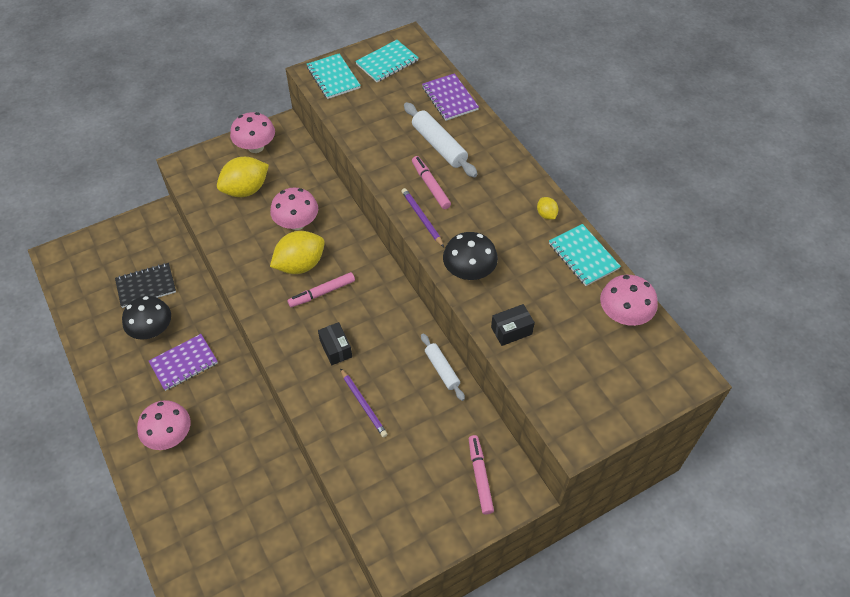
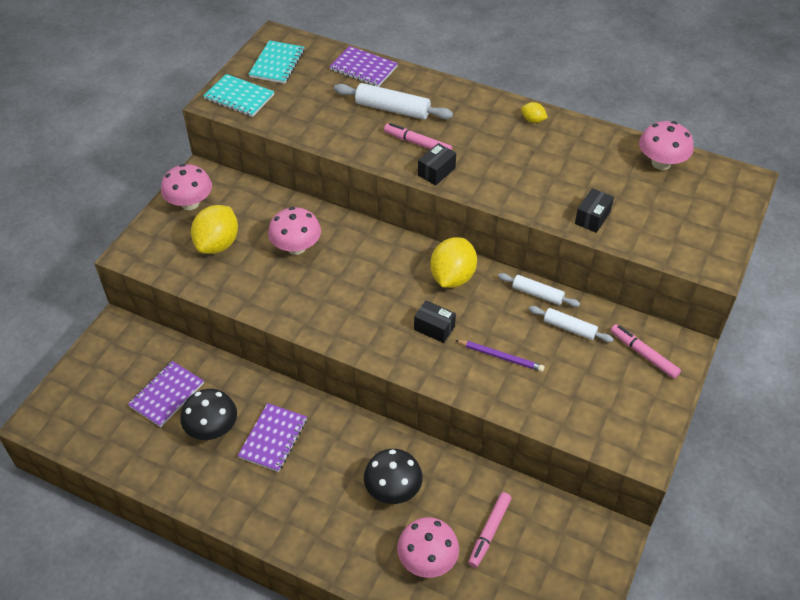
camera: 35 degrees left, 5 degrees down
black notebook [115,263,176,308] -> purple notebook [128,361,204,427]
pink mushroom [137,400,191,450] -> pink mushroom moved to [397,517,459,578]
yellow lemon [270,231,325,274] -> yellow lemon moved to [430,237,477,288]
pink marker [287,272,355,307] -> pink marker moved to [468,492,511,568]
purple pencil [401,188,444,247] -> black box [418,143,456,185]
black mushroom [443,232,498,280] -> black mushroom moved to [364,449,423,504]
turquoise notebook [549,224,621,286] -> none
none -> white rolling pin [529,306,613,342]

